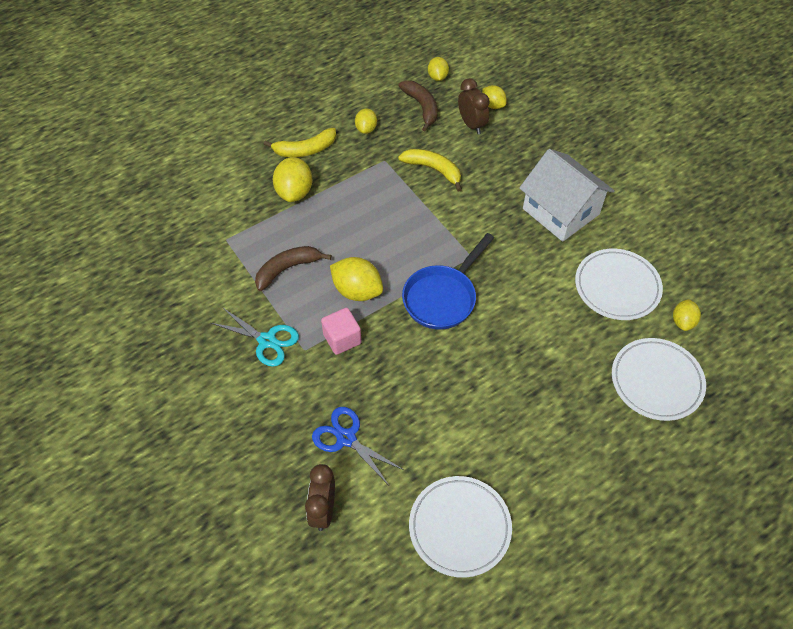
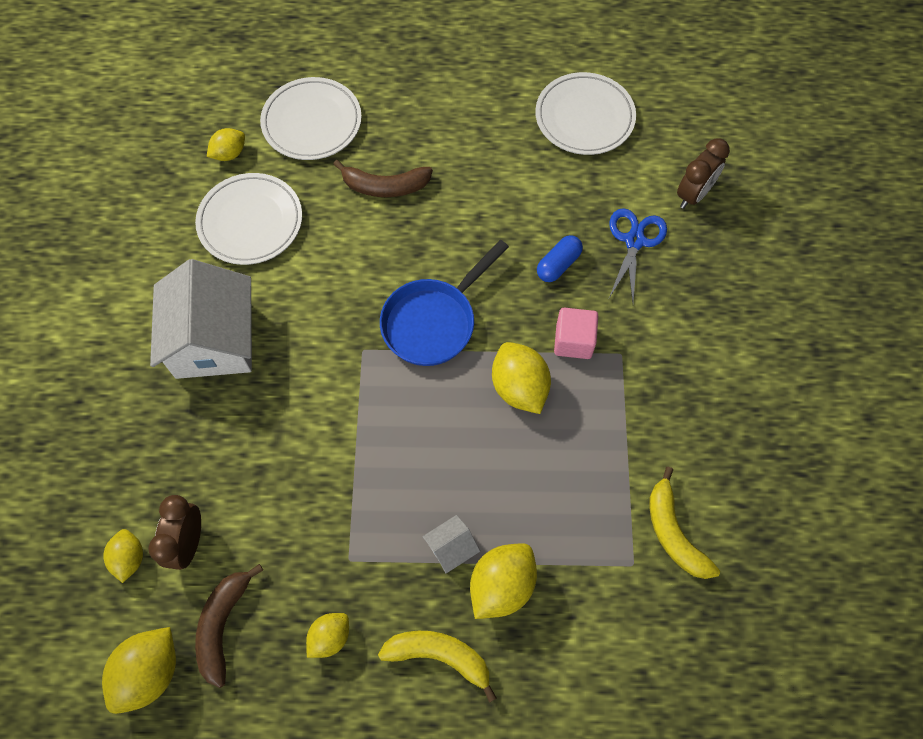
camera: 145 degrees left, 10 degrees up
turquoise scissors [211,307,299,367] -> none
brown banana [255,246,331,291] -> brown banana moved to [333,160,433,197]
blue scissors [312,407,404,484] -> blue scissors turned 150 degrees counterclockwise [609,208,667,303]
yellow banana [398,149,462,192] -> yellow banana moved to [649,467,720,579]
blue pan [402,233,494,330] -> blue pan turned 150 degrees clockwise [380,240,509,366]
yellow lemon [428,57,449,81] -> yellow lemon [102,627,176,714], size x1.65
none -> white house [423,515,480,573]
none -> blue capsule [537,235,583,282]

